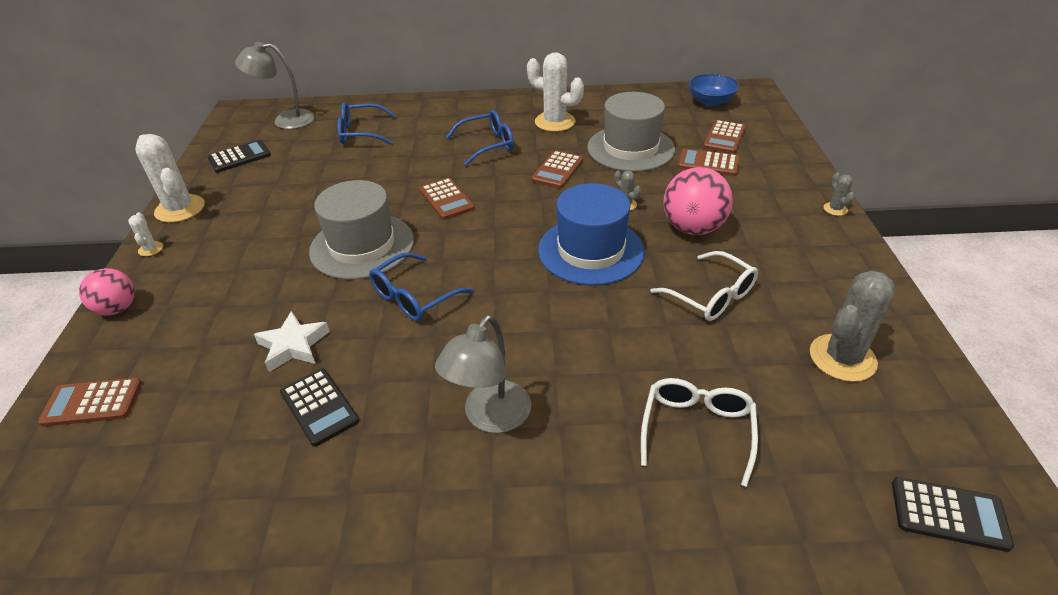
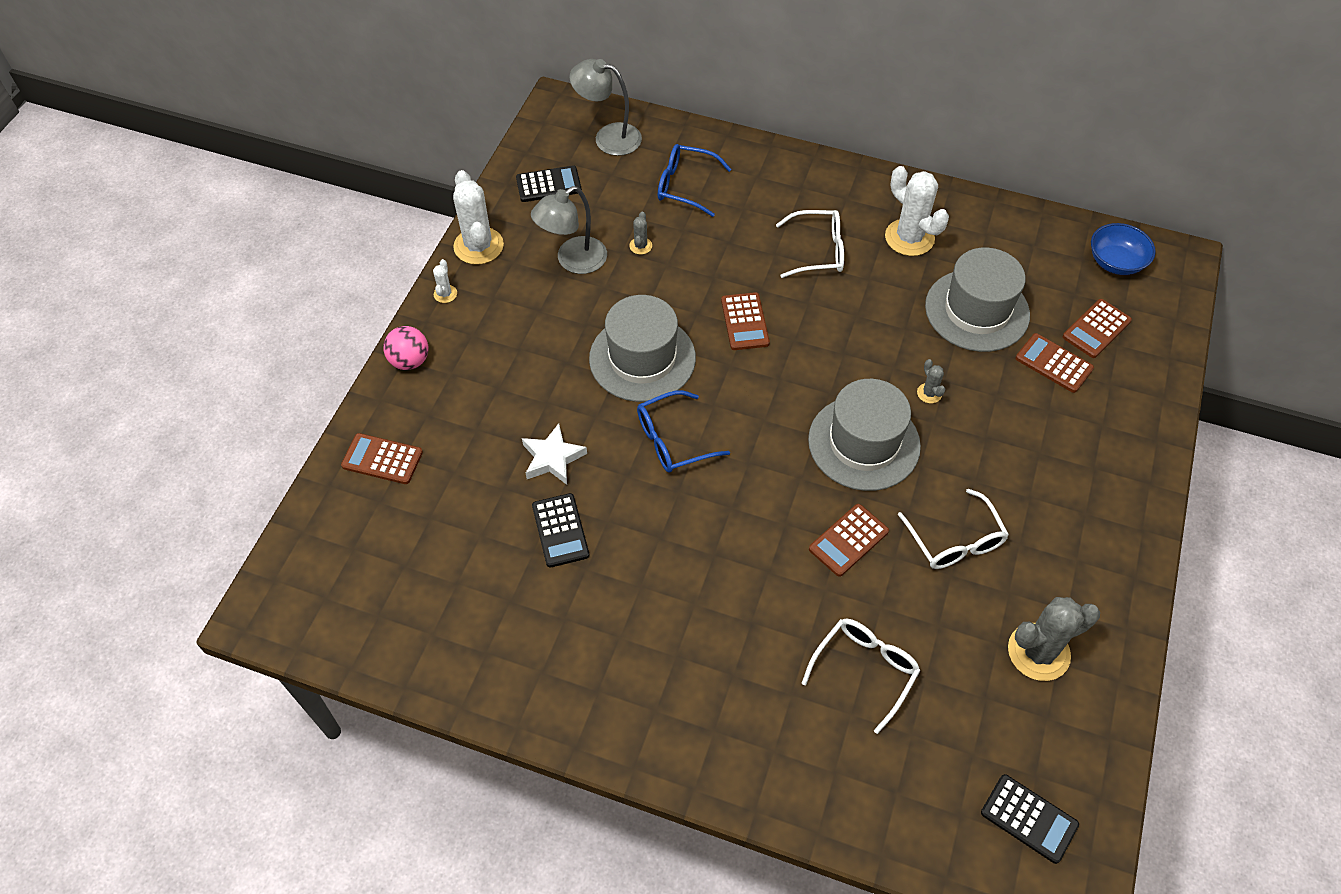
camera: 20 degrees right, 15 degrees up
grey lamp [435,315,531,433] -> grey lamp moved to [531,186,607,274]
blue glasses [446,110,514,166] -> white glasses [776,210,844,278]
brown calculator [531,150,583,188] -> brown calculator moved to [809,504,889,577]
blue hat [538,183,645,285] -> grey hat [808,379,921,491]
pink ball [663,167,733,235] -> none
grey cactus [824,173,854,216] -> grey cactus moved to [629,212,652,255]

